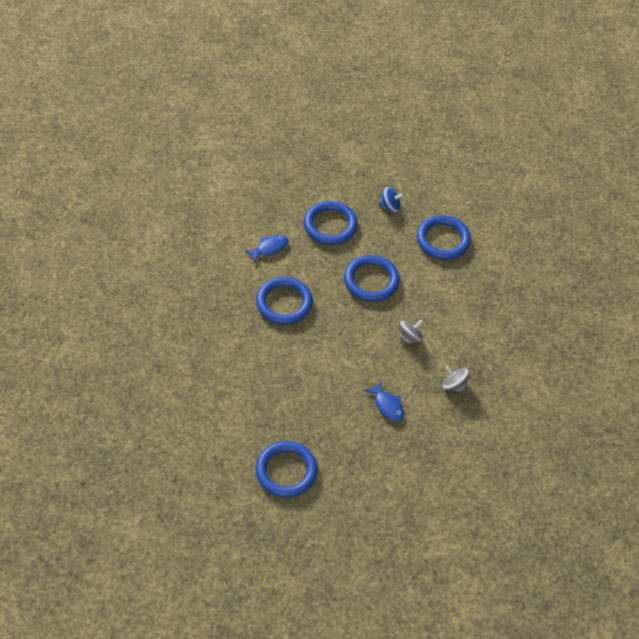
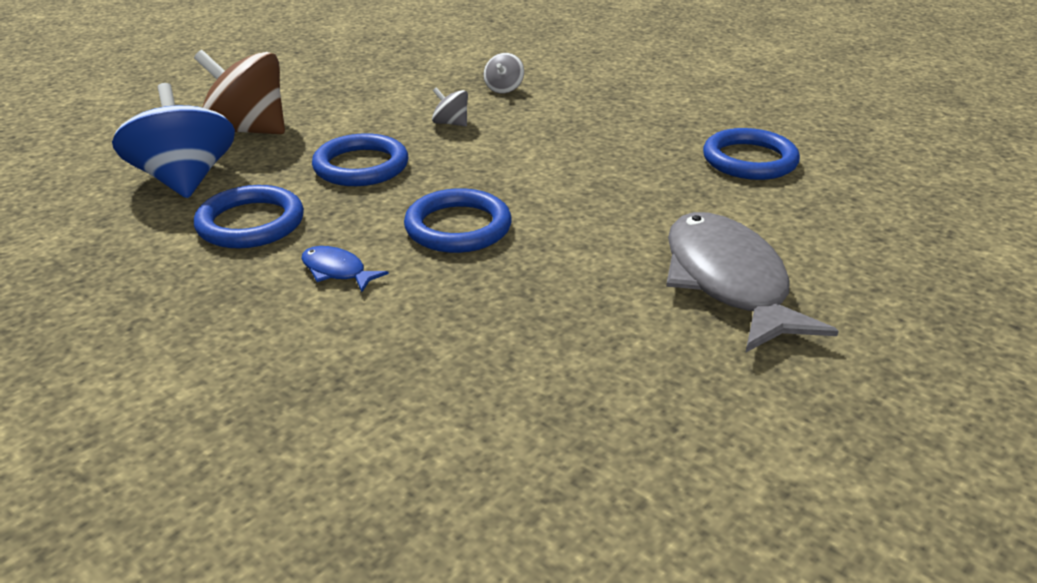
camera: 110 degrees left, 20 degrees down
blue fish [365,381,404,422] -> none
blue spinning top [379,187,404,213] -> blue spinning top [112,83,235,198], size x2.22
blue ring [417,215,471,260] -> brown spinning top [194,50,285,134]
none -> grey fish [666,212,839,352]

